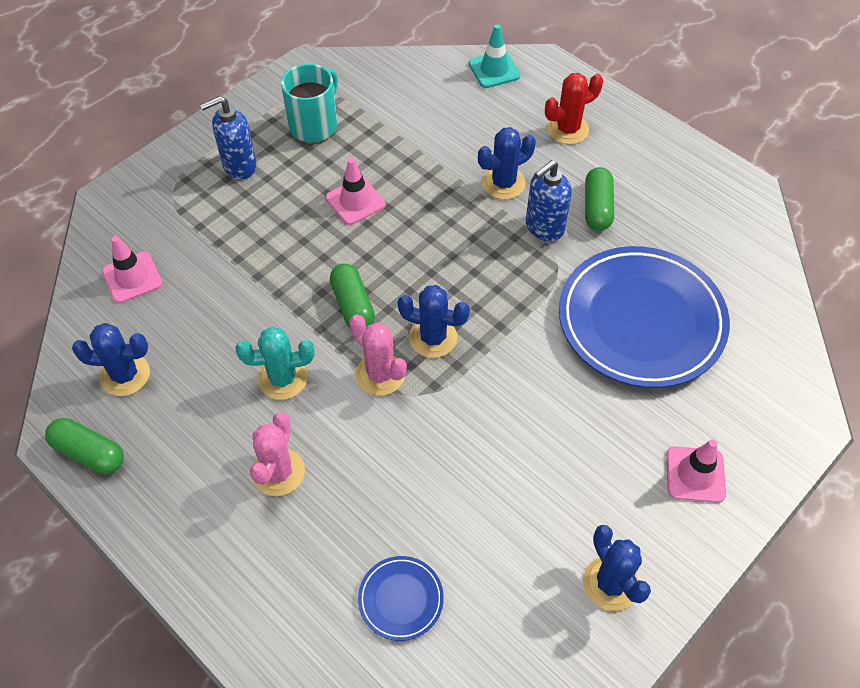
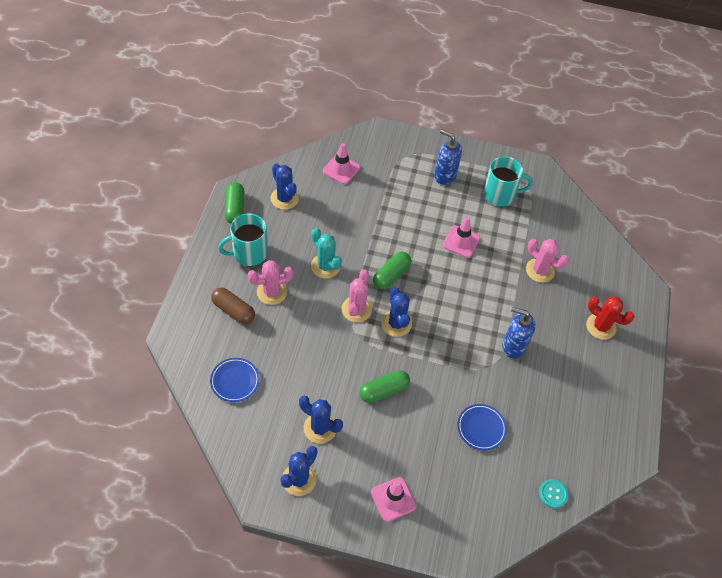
camera: 55 degrees right, 0 degrees up
turquoise traffic cone [469,24,521,88] -> none
blue cactus [478,127,536,200] -> blue cactus moved to [299,396,343,444]
blue plate [559,246,730,388] -> blue plate [457,404,507,450], size x0.43
green capsule [585,167,614,231] -> green capsule moved to [359,370,410,403]
none -> brown capsule [211,287,255,324]
none -> turquoise mug [218,214,268,266]
none -> pink cactus [526,239,568,283]
none -> turquoise button [539,479,569,509]

